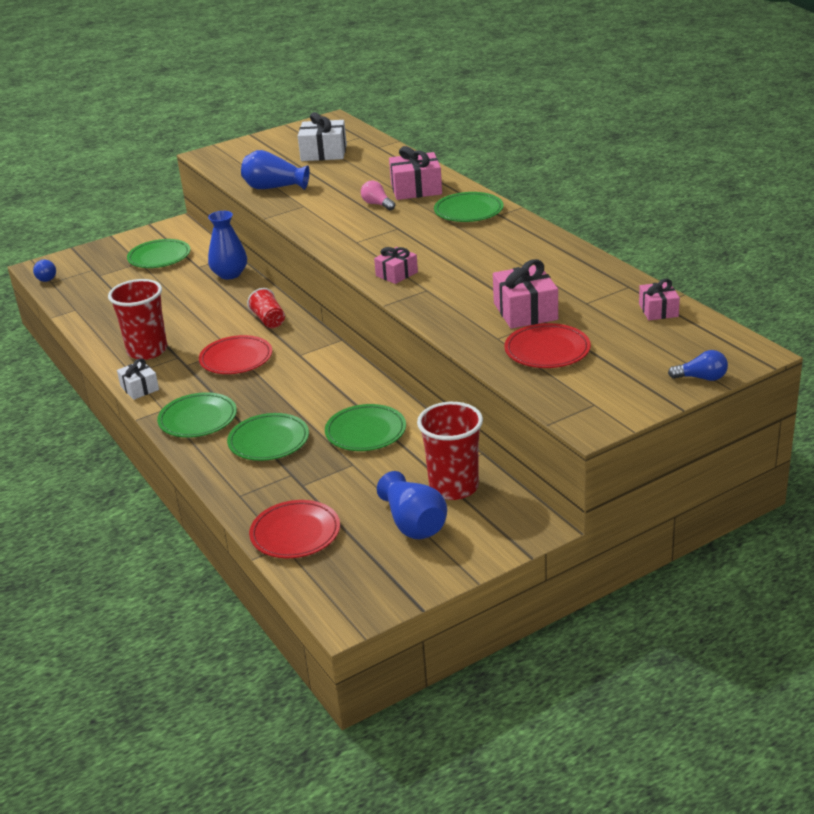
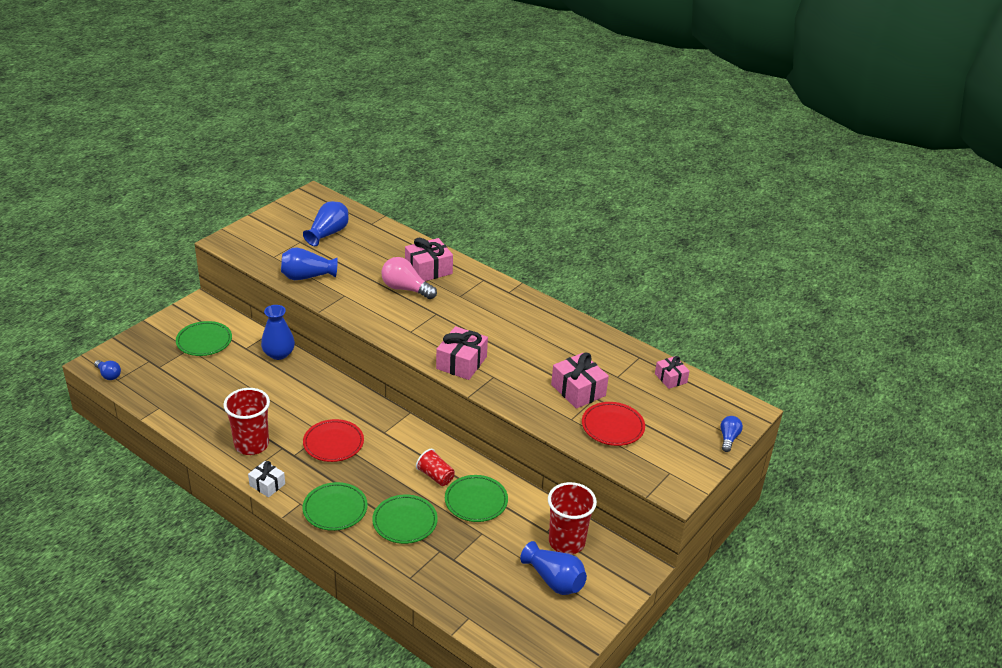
camera: 25 degrees left, 5 degrees up
red cup [247,288,285,328] -> red cup moved to [416,449,455,486]
red plate [249,500,340,558] -> none
white gift [298,112,347,161] -> blue vase [303,201,349,246]
pink light bulb [361,180,395,211] -> pink light bulb [381,257,437,299], size x1.71
pink gift [374,247,418,284] -> pink gift [436,326,488,380], size x1.63
green plate [434,192,504,222] -> none
blue light bulb [668,350,728,381] -> blue light bulb turned 60 degrees counterclockwise [720,416,743,452]

